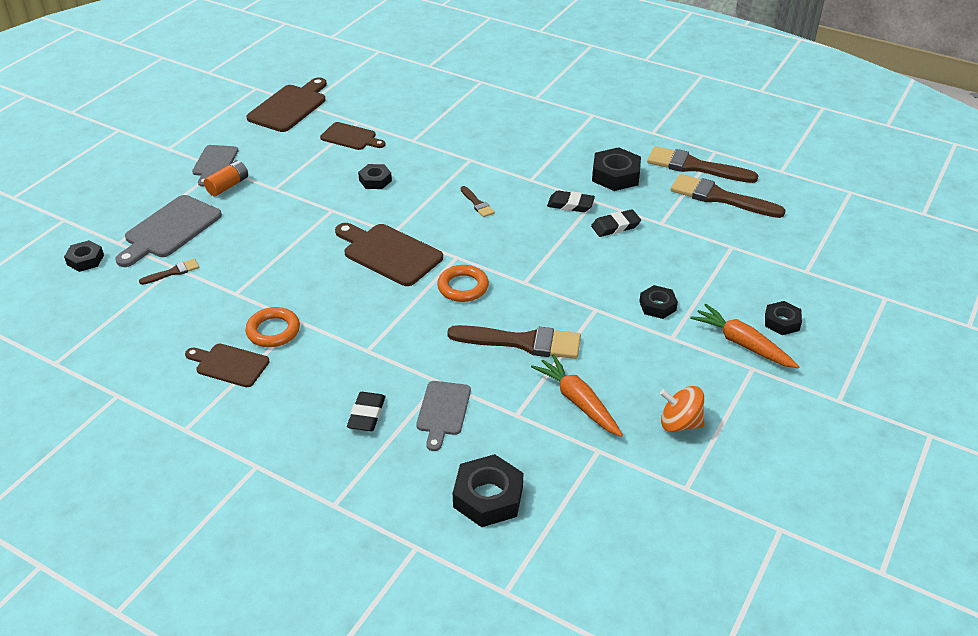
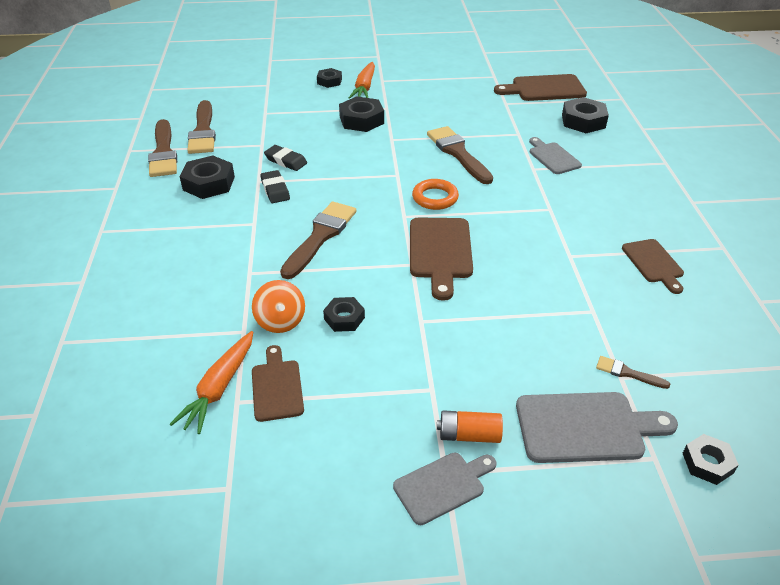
camera: 125 degrees left, 0 degrees up
orange ring [245,307,300,347] -> none
brown cutting board [246,77,327,132] -> brown cutting board moved to [494,74,587,101]
black eraser [347,392,386,431] -> none
grey cutting board [416,381,471,451] -> grey cutting board turned 90 degrees counterclockwise [529,137,582,174]
brown brush [461,186,495,217] -> brown brush [280,202,356,279], size x2.09
orange carrot [531,354,623,437] -> orange carrot moved to [170,331,253,434]
black nut [639,285,678,319] -> black nut [339,96,384,132], size x1.62
orange spinning top [660,386,704,432] -> orange spinning top moved to [252,280,305,333]

